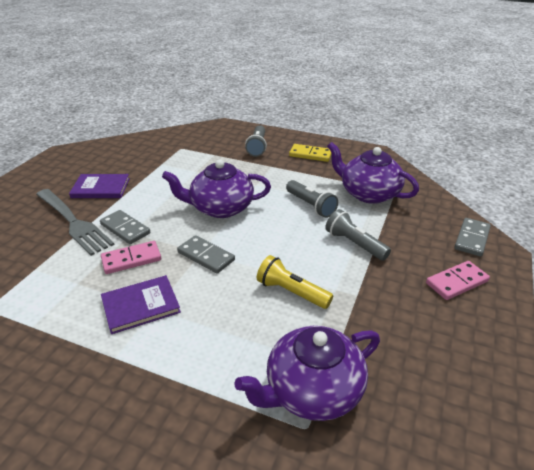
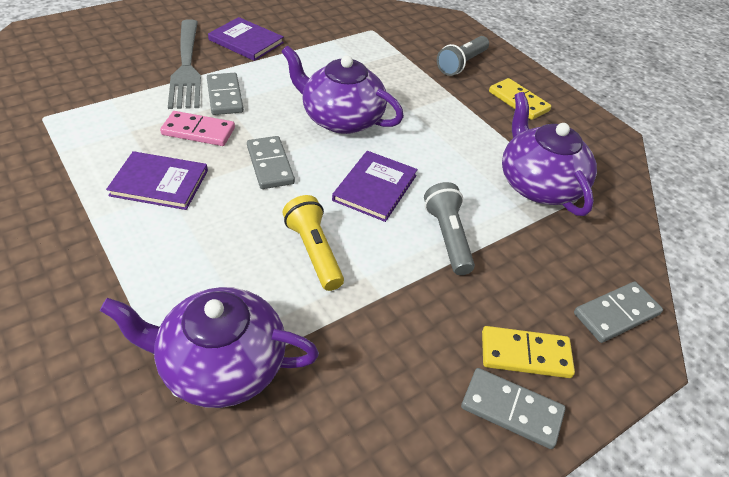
camera: 30 degrees right, 10 degrees up
grey flashlight [286,180,338,218] -> none
pink domino [426,261,490,300] -> yellow domino [482,326,575,378]
none -> purple book [332,151,418,222]
none -> grey domino [461,368,565,449]

